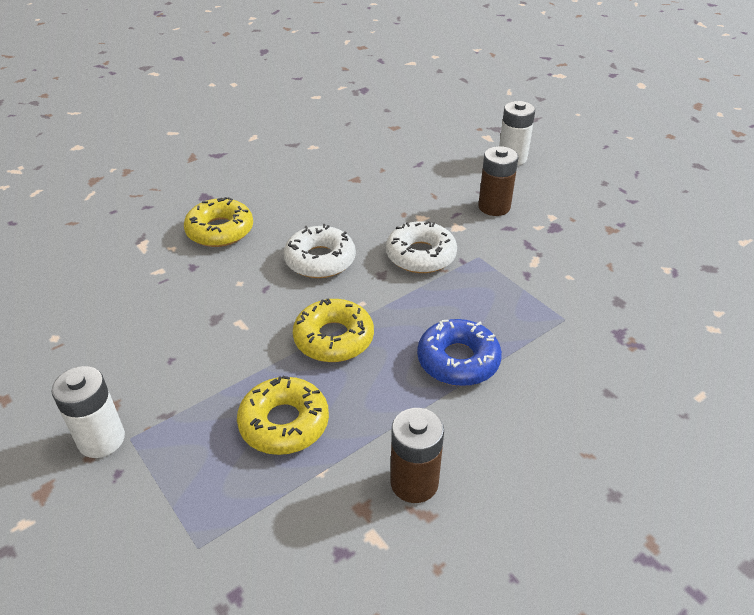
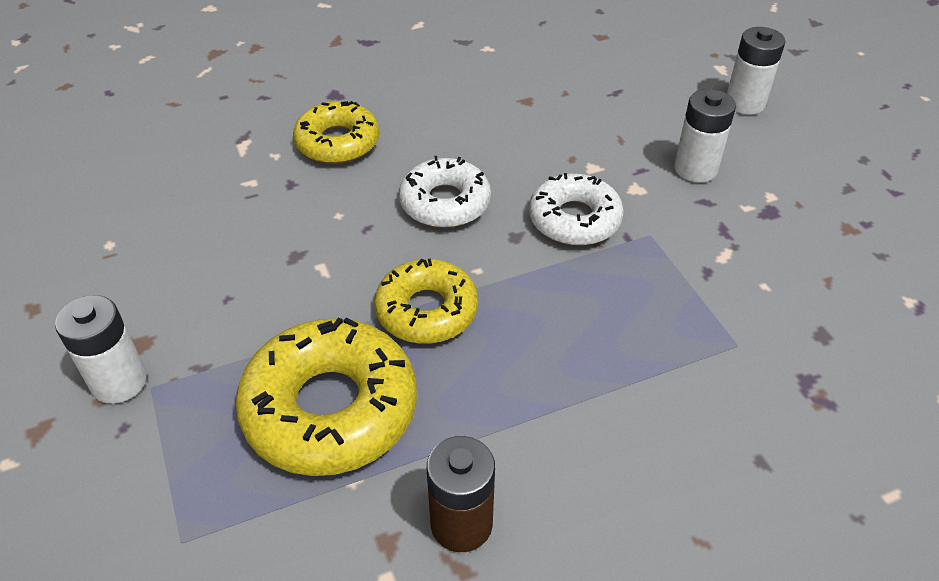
camera: 15 degrees right, 5 degrees up
yellow donut [237,376,329,455] -> yellow donut [235,317,417,476], size x1.55
blue donut [417,319,502,386] -> none
brown battery [478,146,519,216] -> white battery [674,89,736,183]

